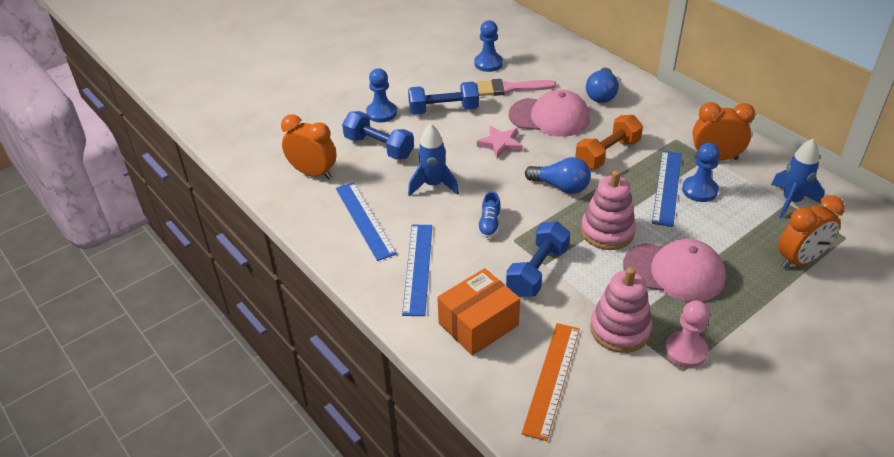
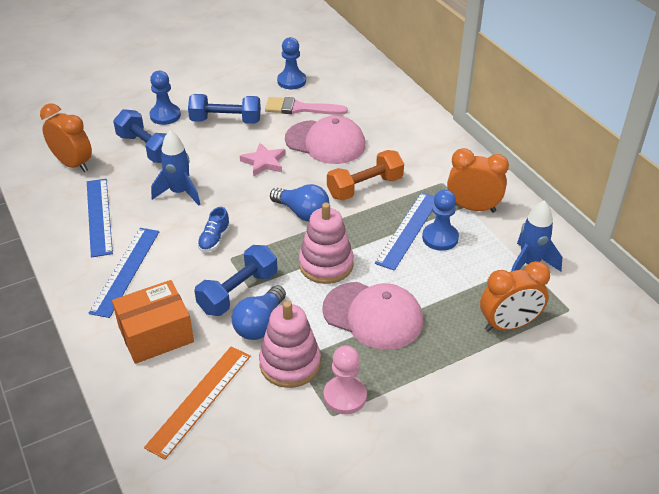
camera: 10 degrees right, 0 degrees up
blue light bulb [586,68,619,103] -> blue light bulb moved to [232,285,286,340]

